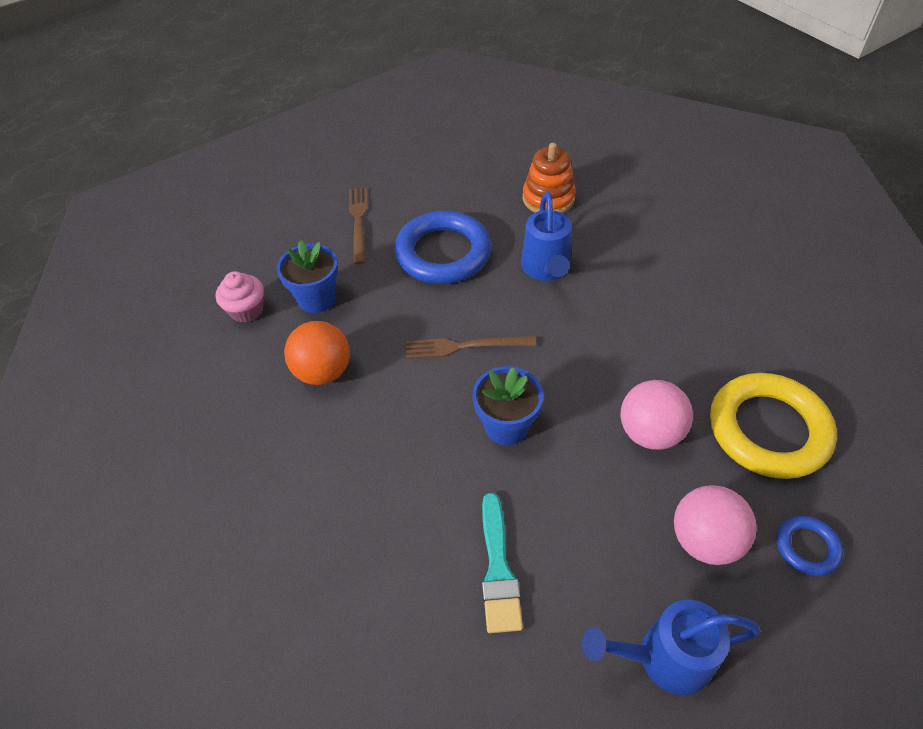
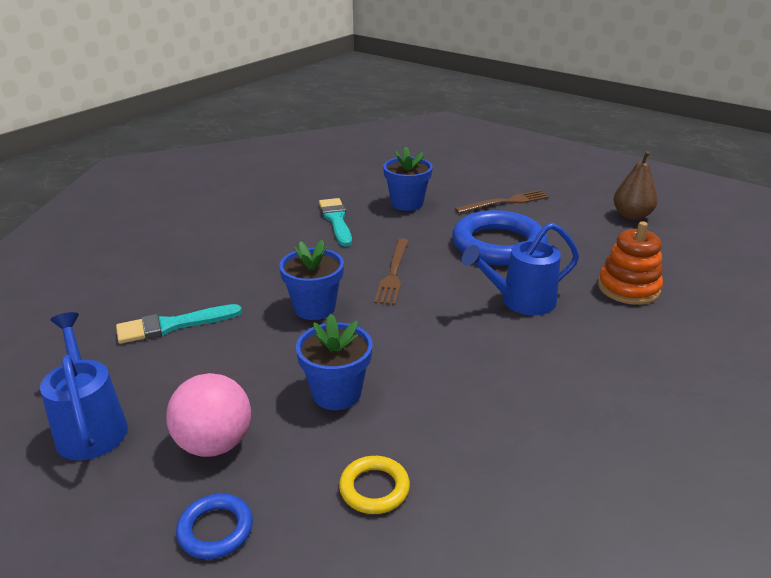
camera: 70 degrees right, 20 degrees down
pink cupcake [215,271,264,323] -> none
orange ball [284,321,350,385] -> turquoise brush [319,198,352,247]
brown fork [406,336,536,359] -> brown fork turned 150 degrees counterclockwise [374,238,409,305]
pink ball [621,380,693,450] -> blue flower pot [296,314,373,410]
yellow ring [710,373,837,479] -> yellow ring [339,456,410,514], size x0.47
none -> brown pear [613,151,658,220]

